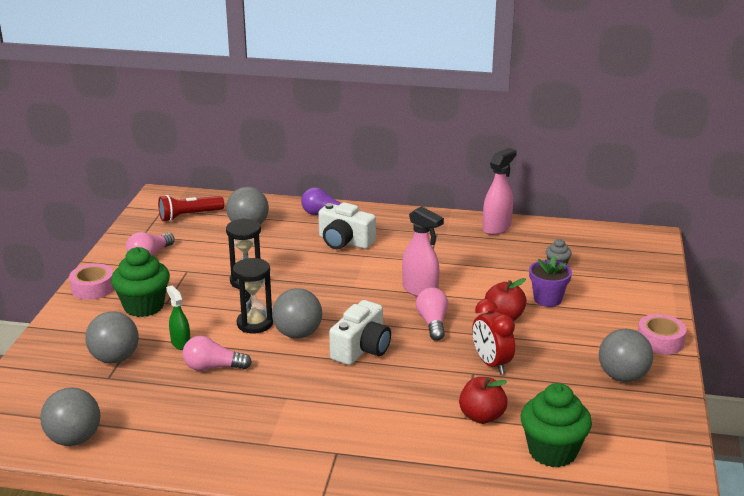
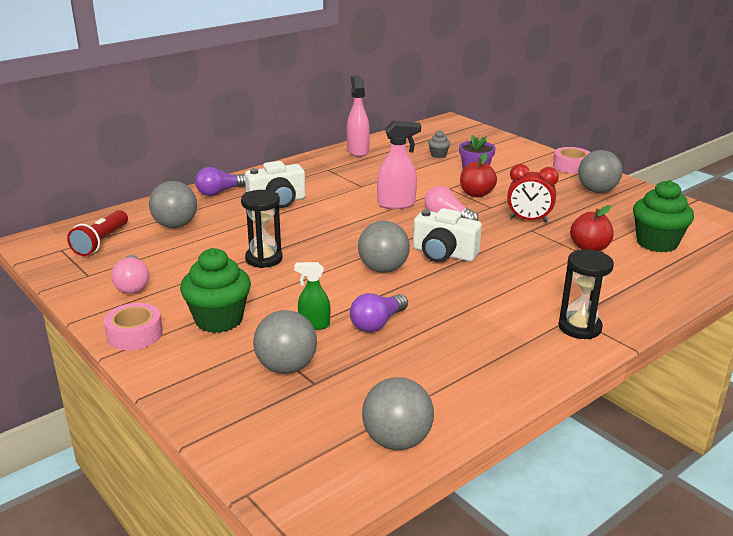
camera: 50 degrees left, 0 degrees up
pink light bulb [183,336,252,371] -> purple light bulb [350,293,408,332]
black hourglass [233,258,273,334] -> black hourglass moved to [558,249,614,339]
white camera [329,300,391,365] -> white camera turned 135 degrees clockwise [413,208,482,263]

